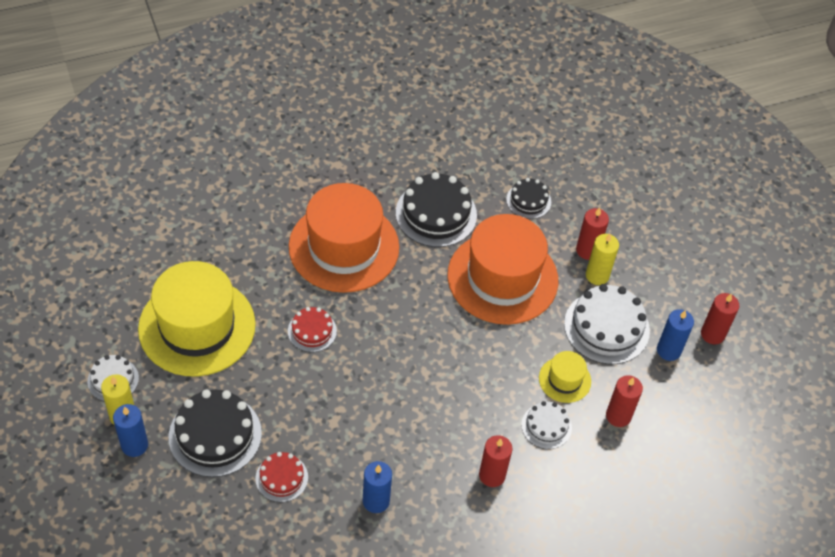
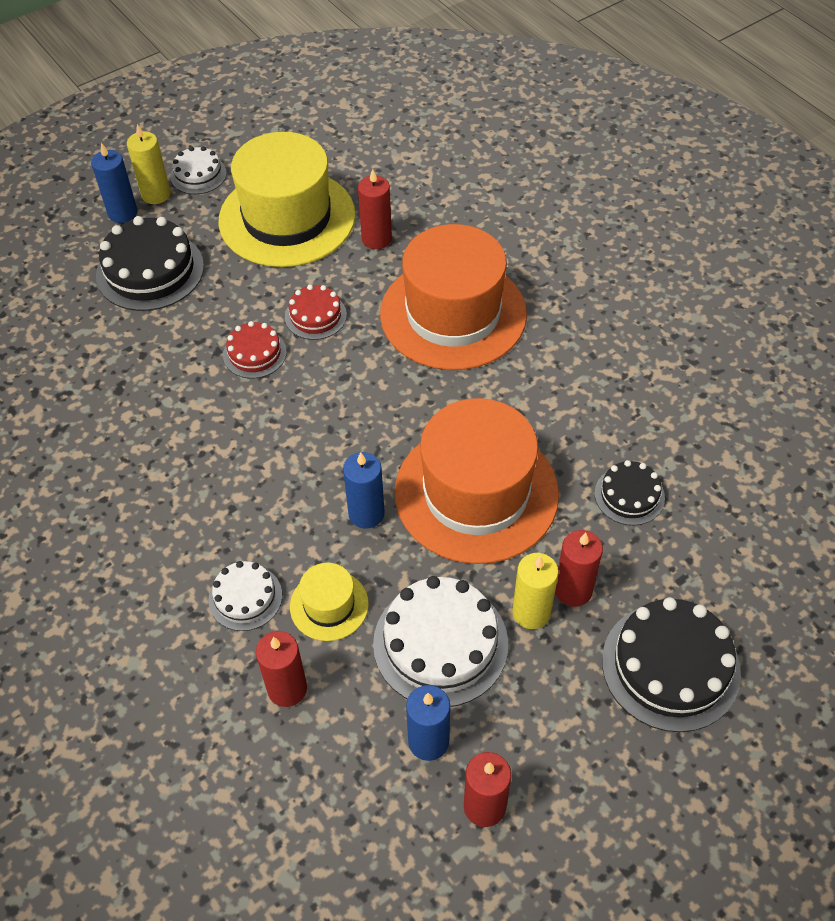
camera: 80 degrees right, 0 degrees up
red cake [255,452,308,502] -> red cake moved to [223,321,287,378]
blue candle [363,461,392,513] -> blue candle moved to [343,452,385,529]
black cake [396,172,477,247] -> black cake moved to [602,597,741,732]
red candle [479,435,513,487] -> red candle moved to [358,169,392,249]

